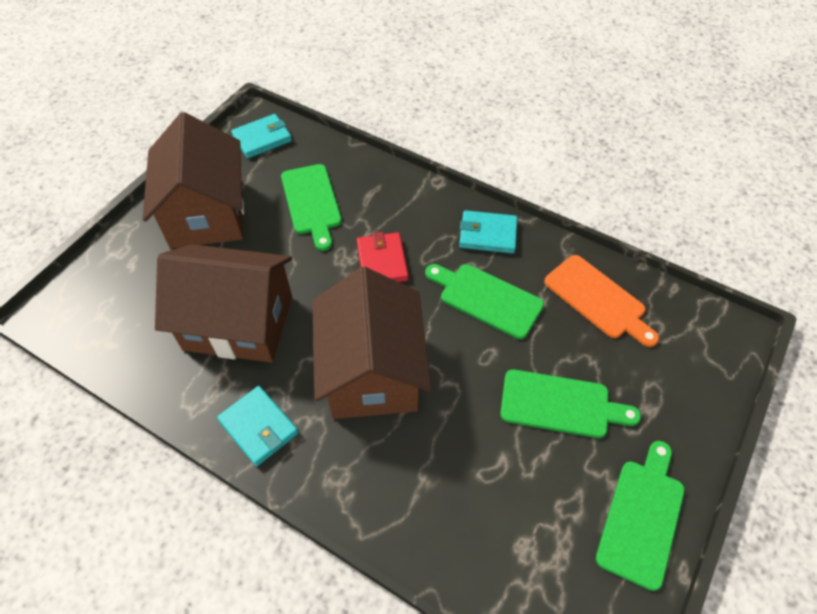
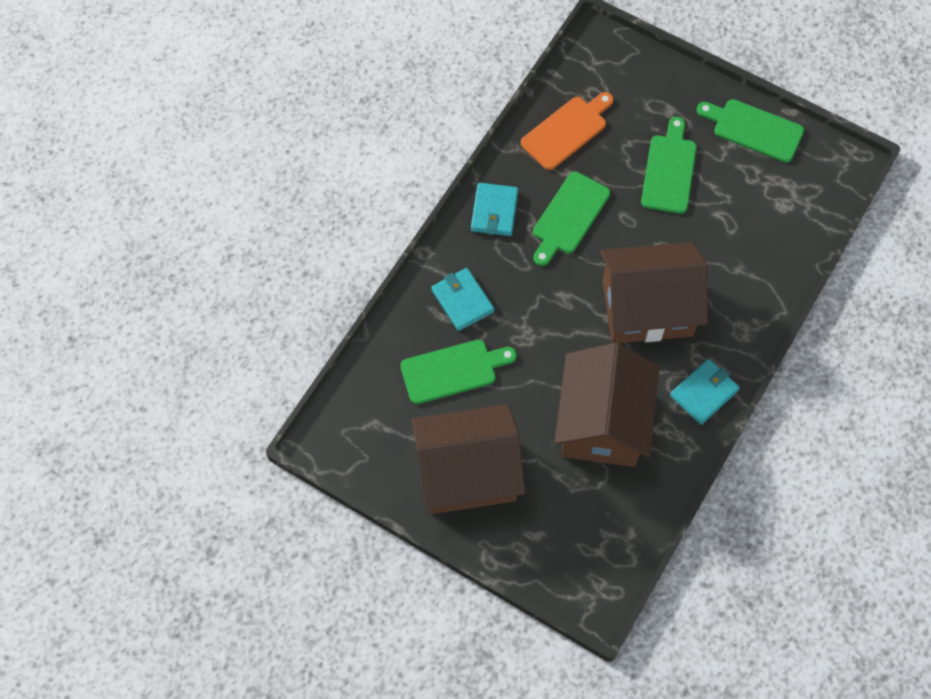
camera: 90 degrees left, 10 degrees up
turquoise wallet [231,114,292,158] -> turquoise wallet moved to [431,268,494,331]
red wallet [357,232,409,282] -> none

